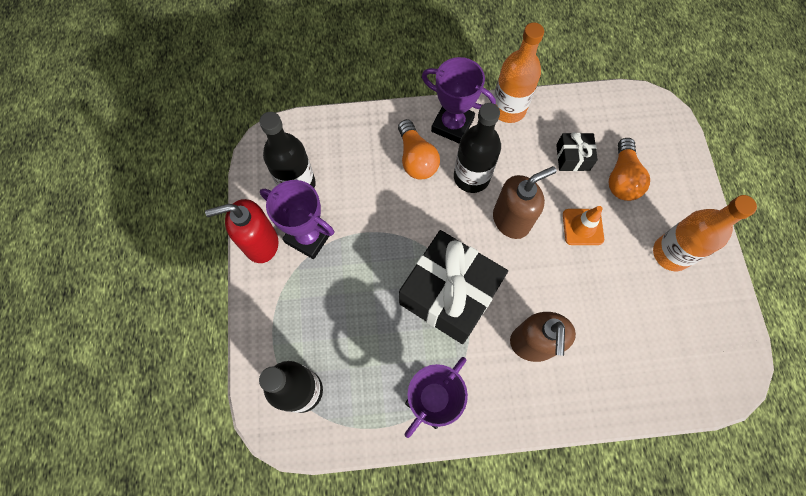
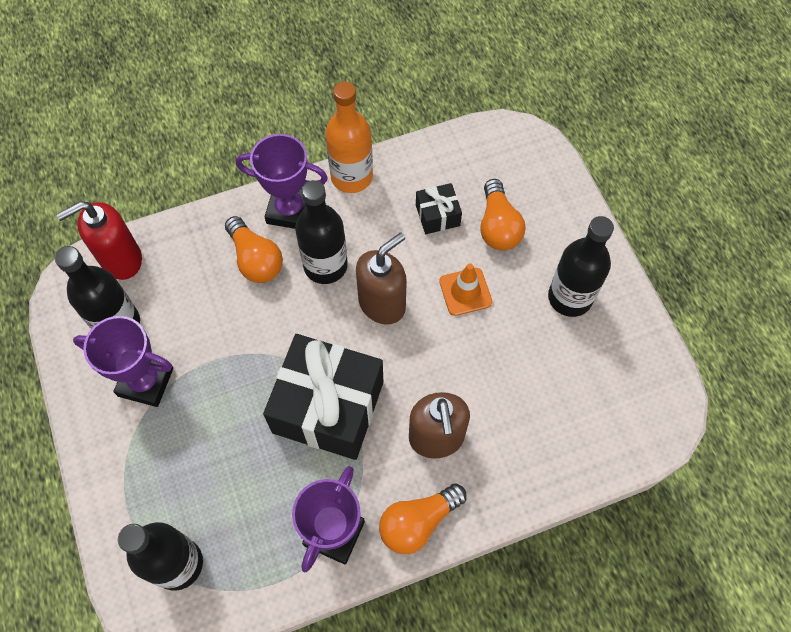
camera: 15 degrees left, 5 degrees down
red soap dispenser [205,199,278,263] -> red soap dispenser moved to [56,201,142,280]
orange bottle [653,195,757,271] -> black bottle [548,216,614,317]
none -> orange light bulb [379,483,467,554]

